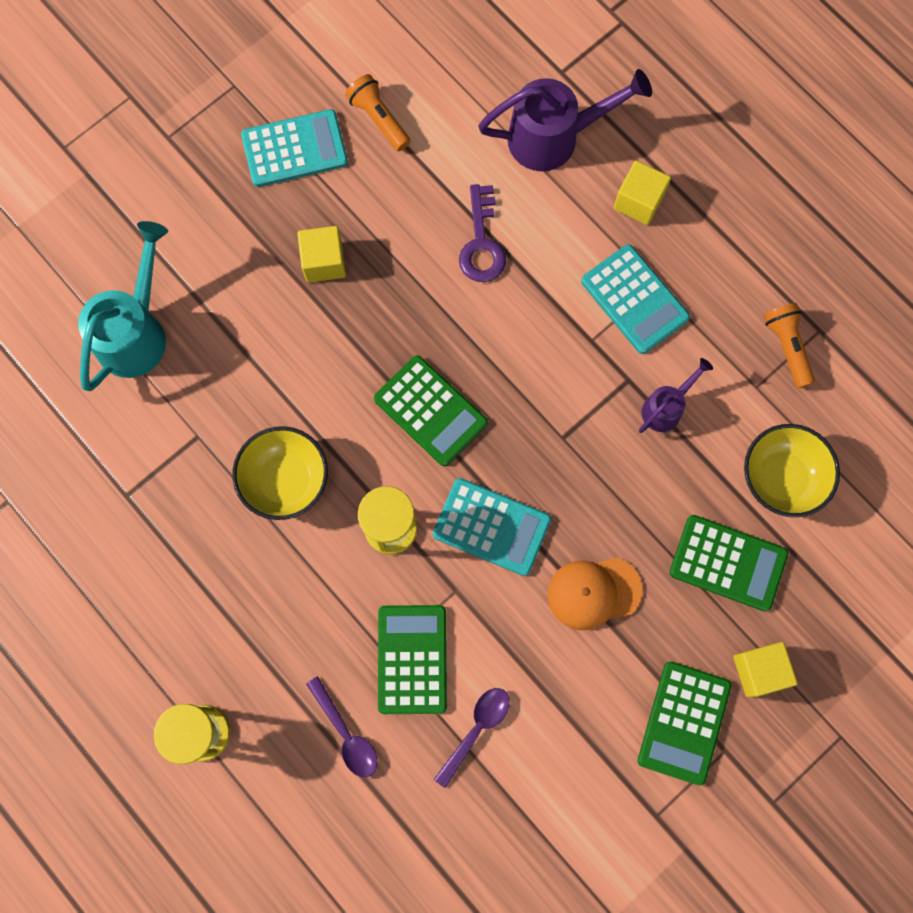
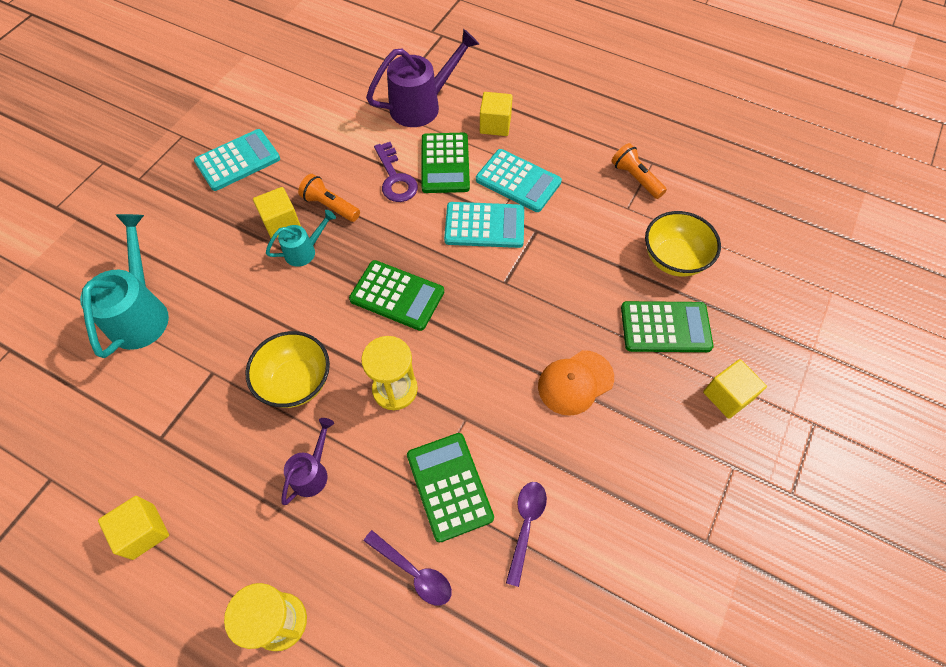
camera: 20 degrees left, 15 degrees down
orange flashlight [345,74,411,151] -> orange flashlight moved to [298,174,360,222]
turquoise calculator [433,478,551,576] -> turquoise calculator moved to [444,202,524,248]
green calculator [638,661,731,786] -> green calculator moved to [421,133,470,193]
purple watering can [639,358,713,433] -> purple watering can moved to [282,418,334,505]
none -> yellow cube [98,496,169,560]
none -> turquoise watering can [266,210,336,267]

